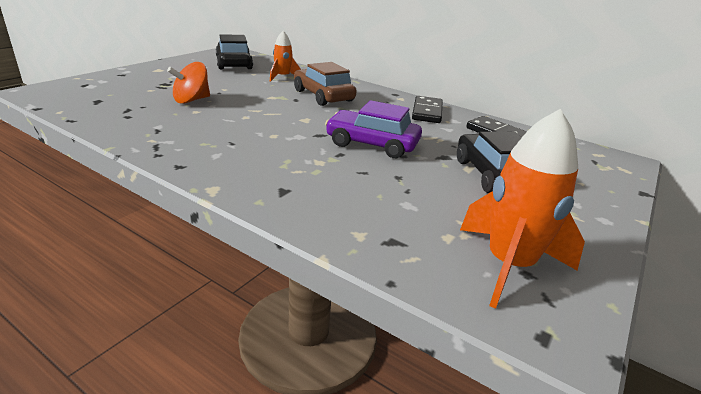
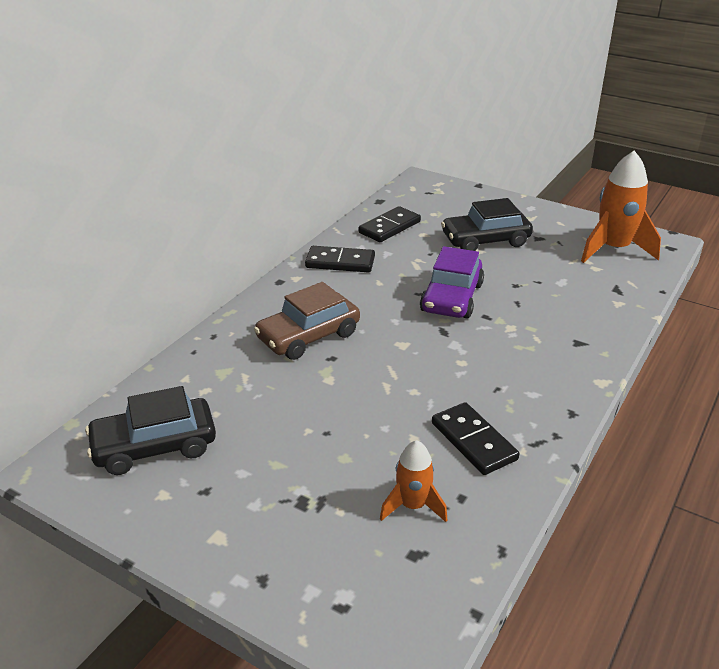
camera: 90 degrees left, 5 degrees up
orange spinning top [167,62,210,104] -> none
orange rocket [270,31,301,82] -> orange rocket moved to [380,440,447,522]
none -> black domino [432,402,519,475]

